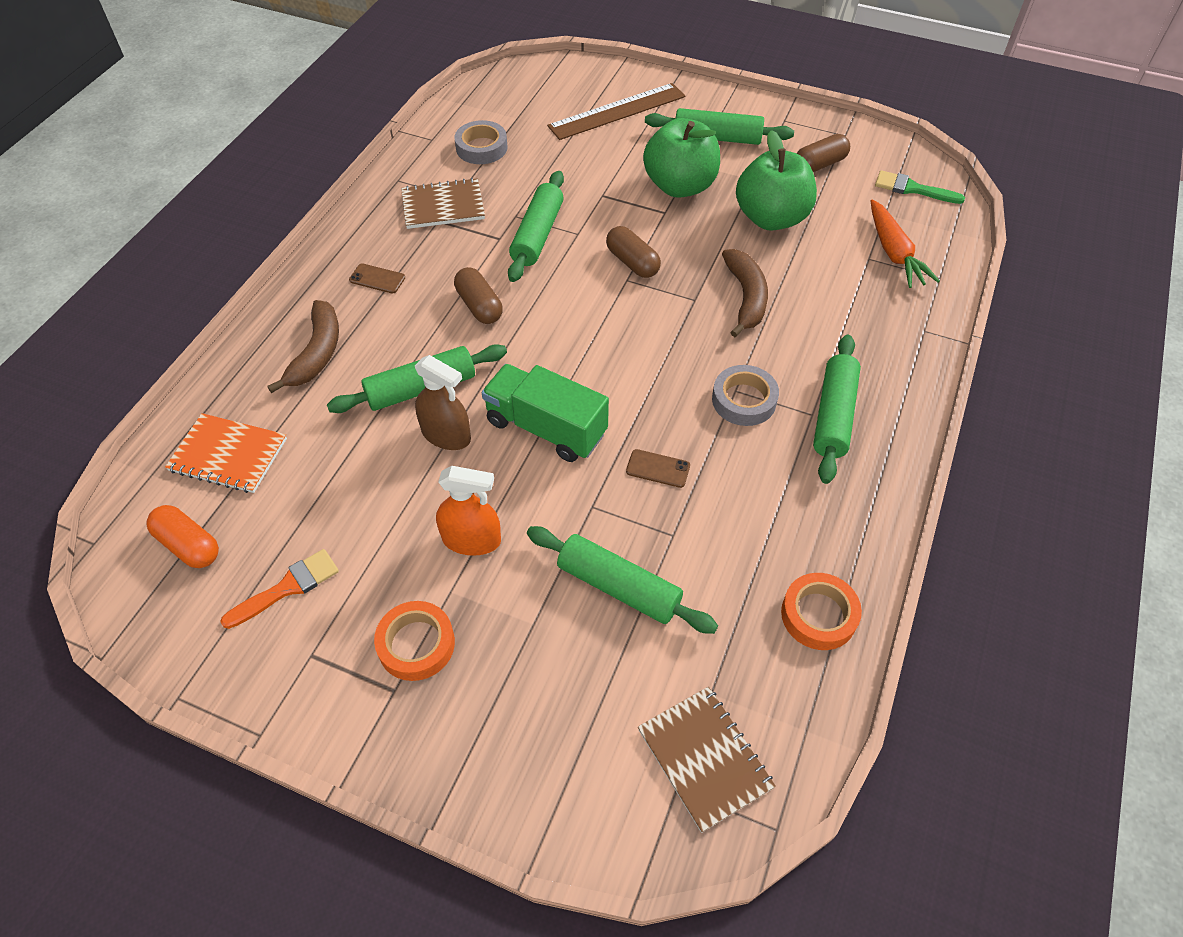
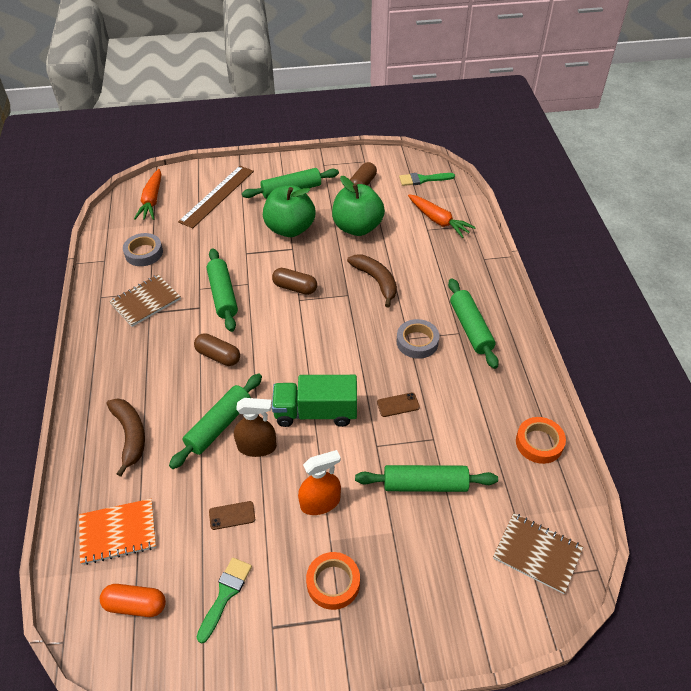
camera: 30 degrees left, 5 degrees down
orange brush [220,549,339,629] -> green brush [196,558,252,643]
brown phone [349,264,405,294] -> brown phone moved to [209,501,255,530]
none -> orange carrot [134,169,162,220]

